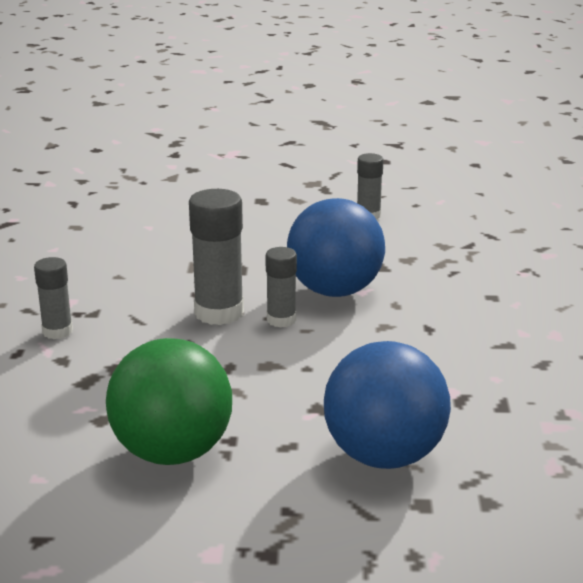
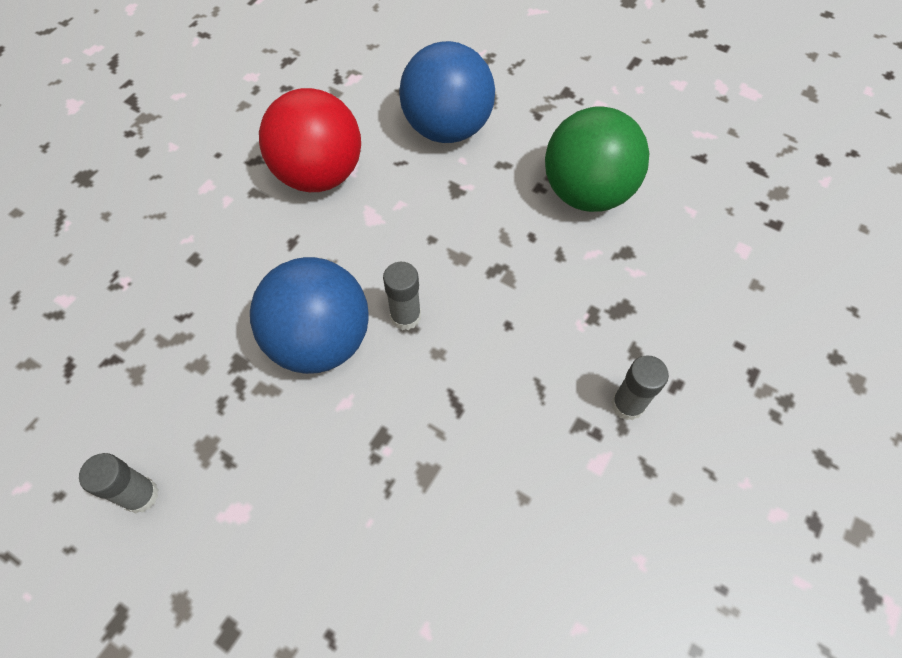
camera: 150 degrees left, 35 degrees up
grey glue stick [189,189,244,325] -> none
none -> red ball [259,88,361,192]

